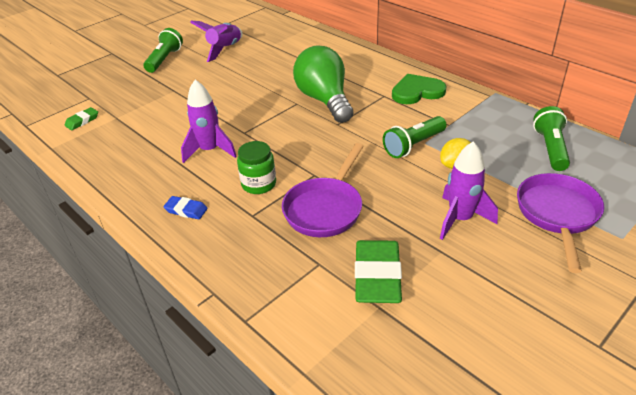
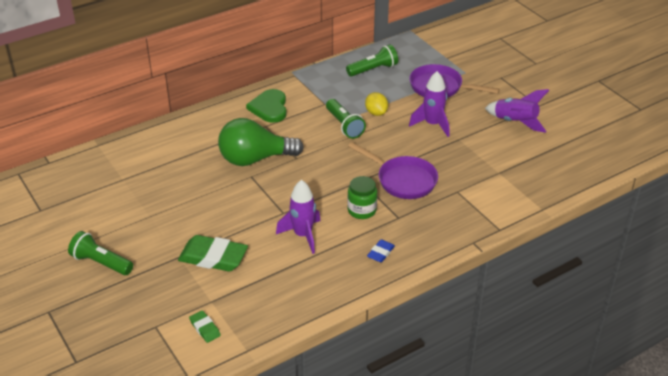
camera: 80 degrees left, 0 degrees up
purple rocket [190,21,243,62] -> purple rocket moved to [485,89,549,133]
green eraser [355,240,402,303] -> green eraser moved to [178,235,248,272]
green flashlight [533,106,570,171] -> green flashlight turned 135 degrees clockwise [346,44,398,77]

